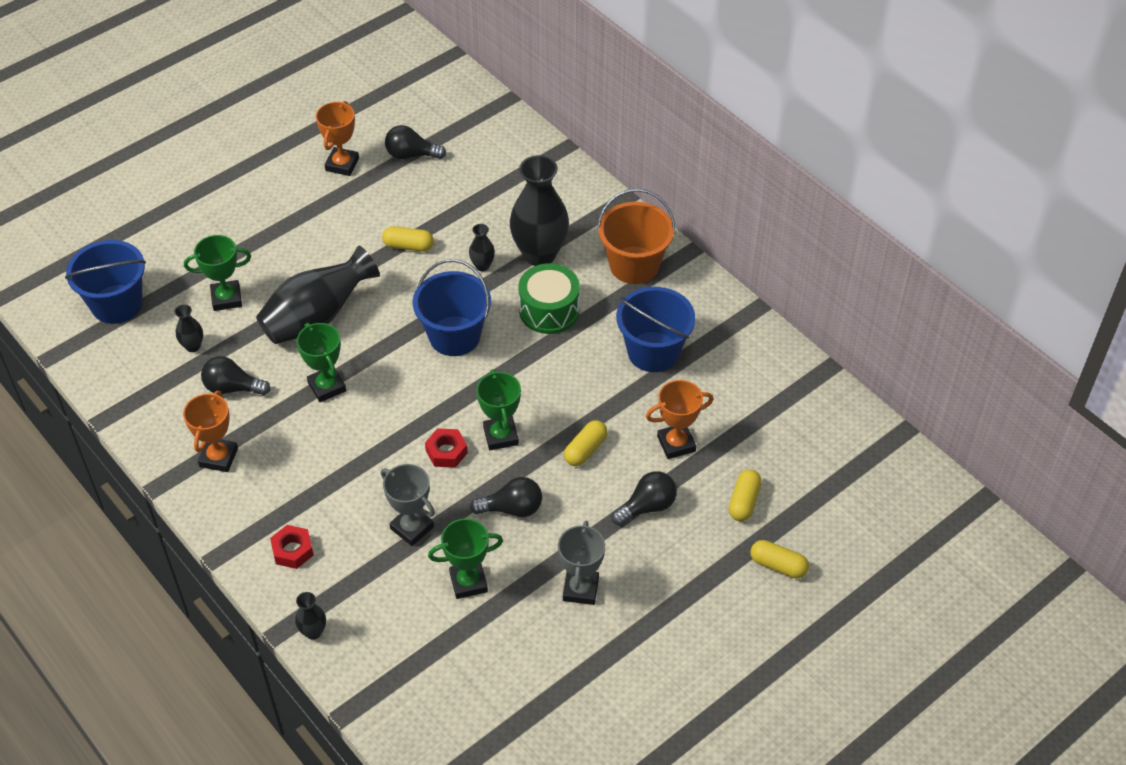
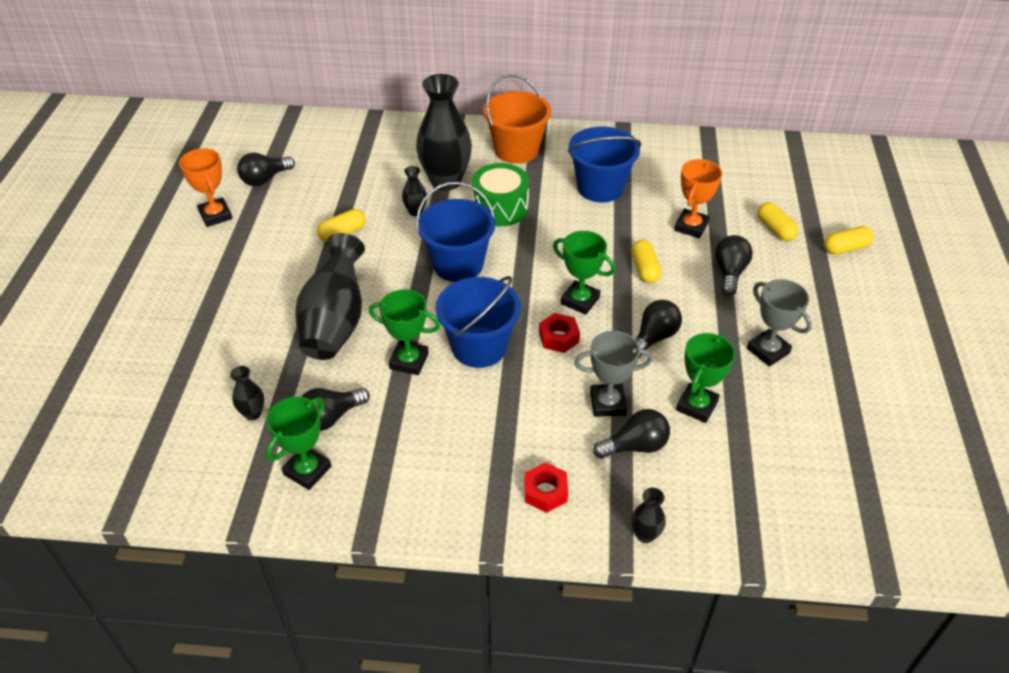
camera: 45 degrees left, 5 degrees down
blue bucket [65,240,146,324] -> blue bucket moved to [435,276,521,368]
orange trophy [183,391,238,472] -> none
green trophy [184,235,251,311] -> green trophy moved to [266,397,331,490]
none -> black light bulb [593,409,670,459]

